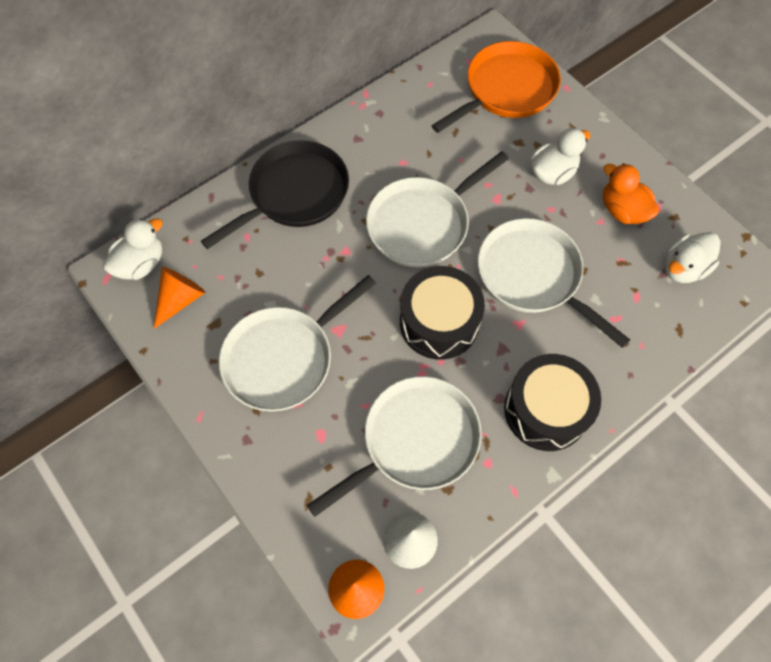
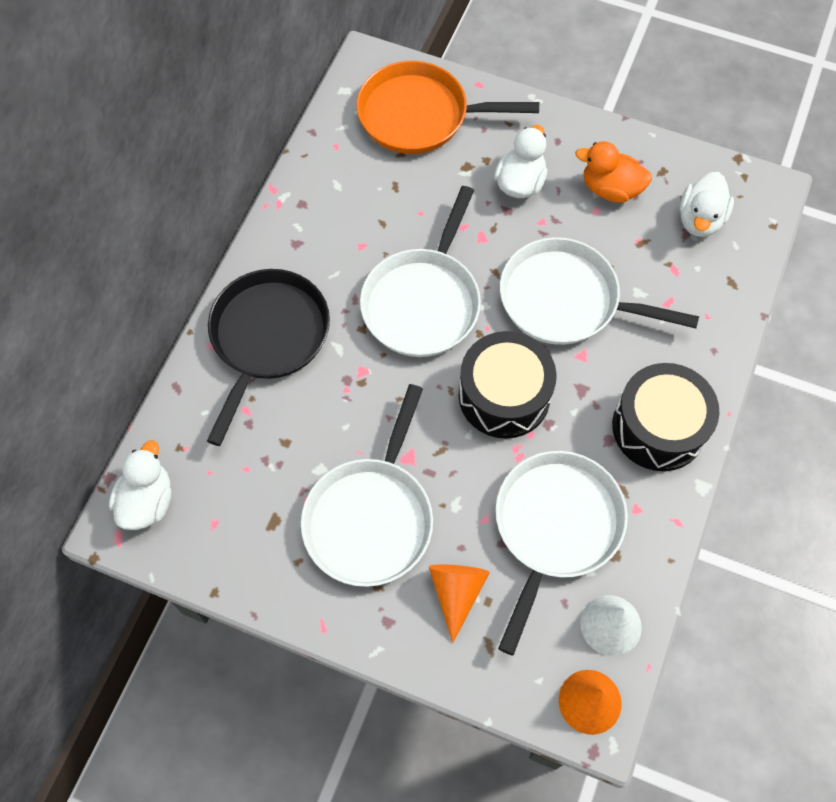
camera: 30 degrees left, 0 degrees up
orange cone [154,267,206,329] -> orange cone moved to [429,565,490,643]
orange pan [431,41,561,133] -> orange pan turned 105 degrees counterclockwise [357,61,539,154]

